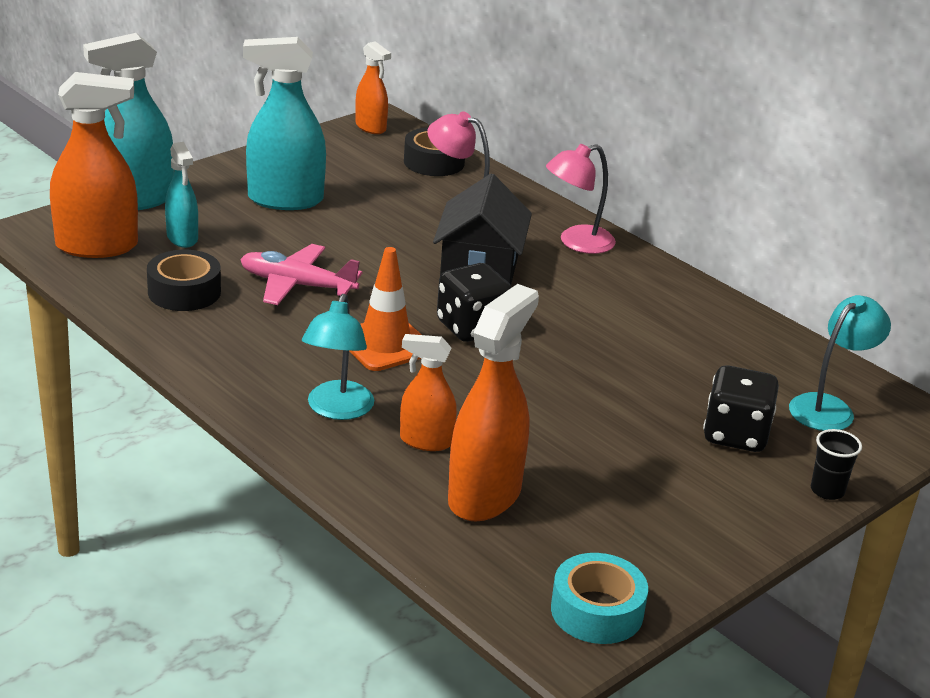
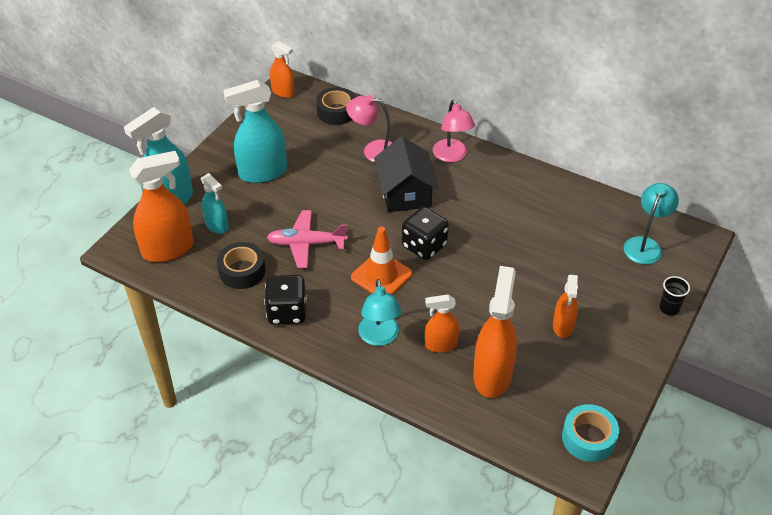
camera: 15 degrees left, 15 degrees up
pink lamp [546,144,616,254] -> pink lamp turned 60 degrees counterclockwise [433,99,475,162]
black dice [703,365,779,452] -> black dice moved to [264,275,307,325]
none -> orange spray bottle [553,274,578,338]

